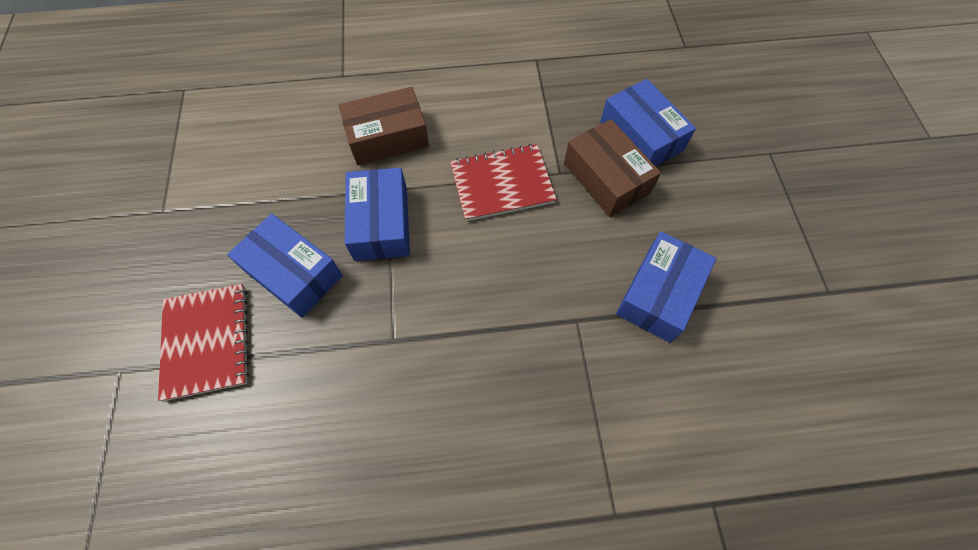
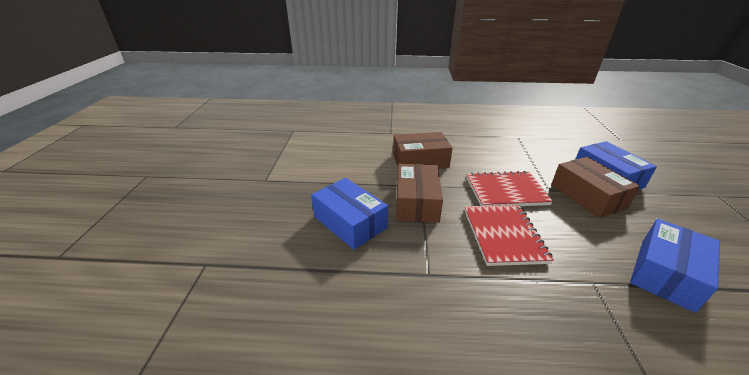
camera: 10 degrees right, 30 degrees down
red notebook [158,284,249,401] -> red notebook moved to [465,205,554,266]
blue box [345,168,410,261] -> brown box [396,164,443,223]

